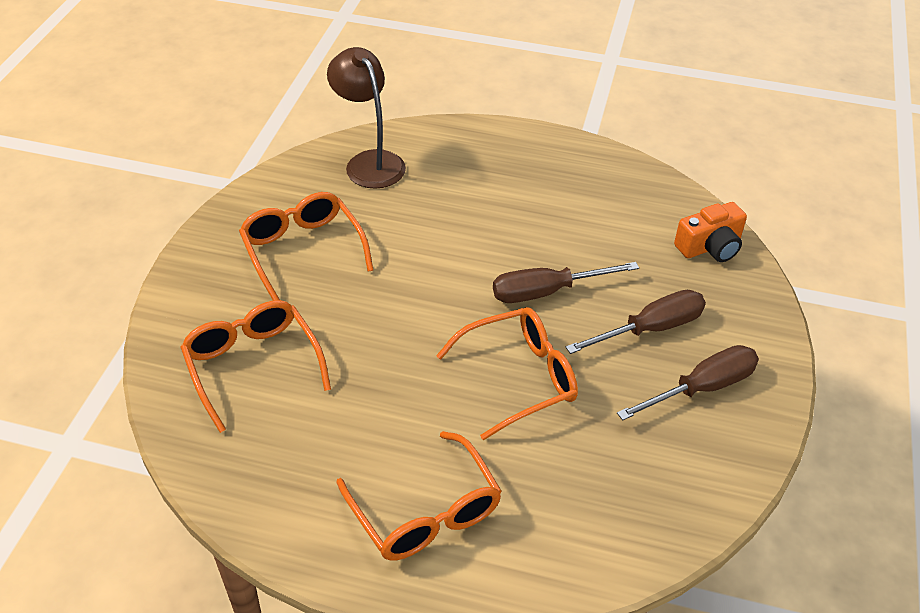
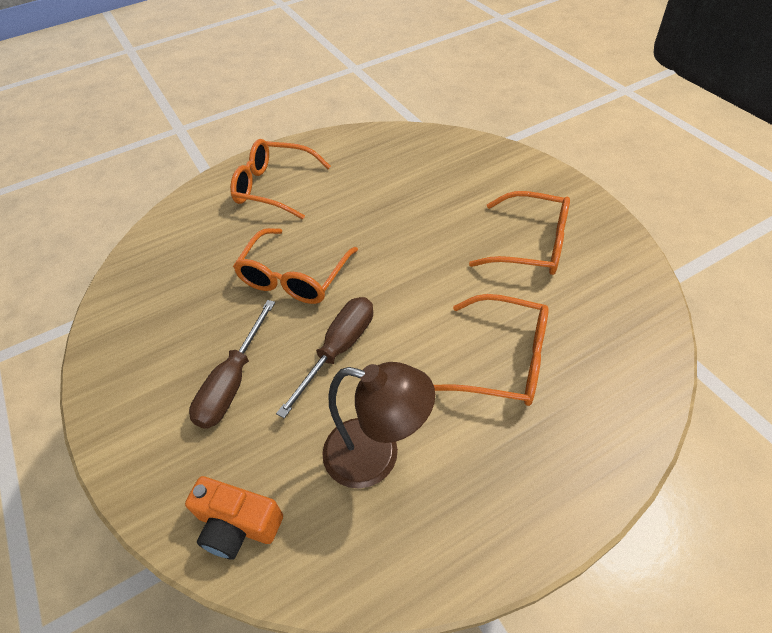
camera: 140 degrees right, 5 degrees up
orange glasses [180,300,331,433] -> orange glasses moved to [434,294,549,406]
brown lamp [327,47,406,189] -> brown lamp moved to [322,362,435,489]
brown screwdriver [617,345,759,420] -> none
orange camera [674,202,747,262] -> orange camera turned 90 degrees counterclockwise [185,476,283,560]

